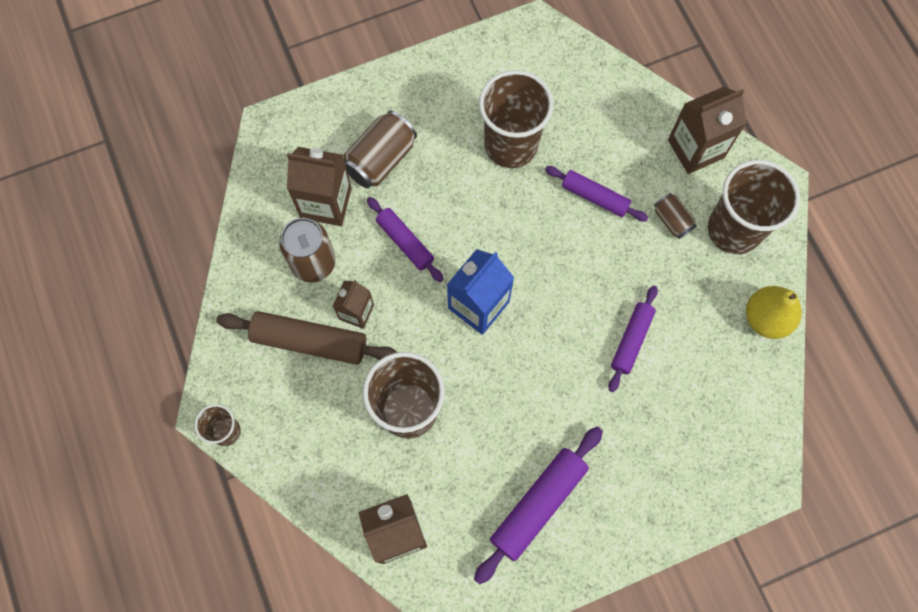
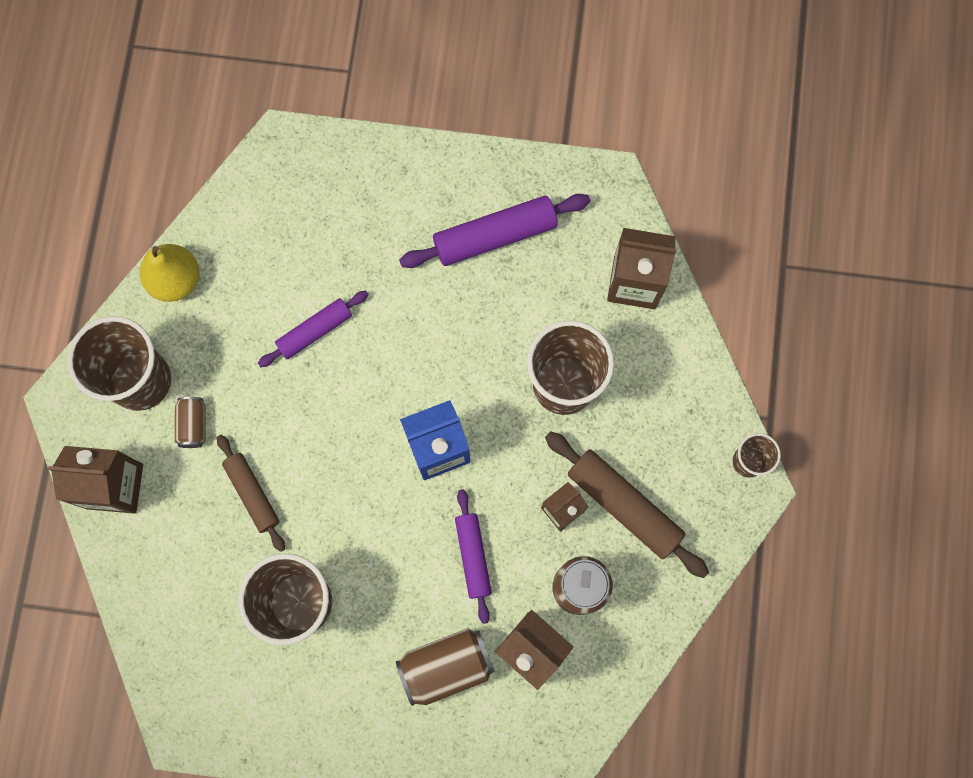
camera: 150 degrees left, 5 degrees up
purple rolling pin [545,166,648,221] -> brown rolling pin [217,435,285,552]

